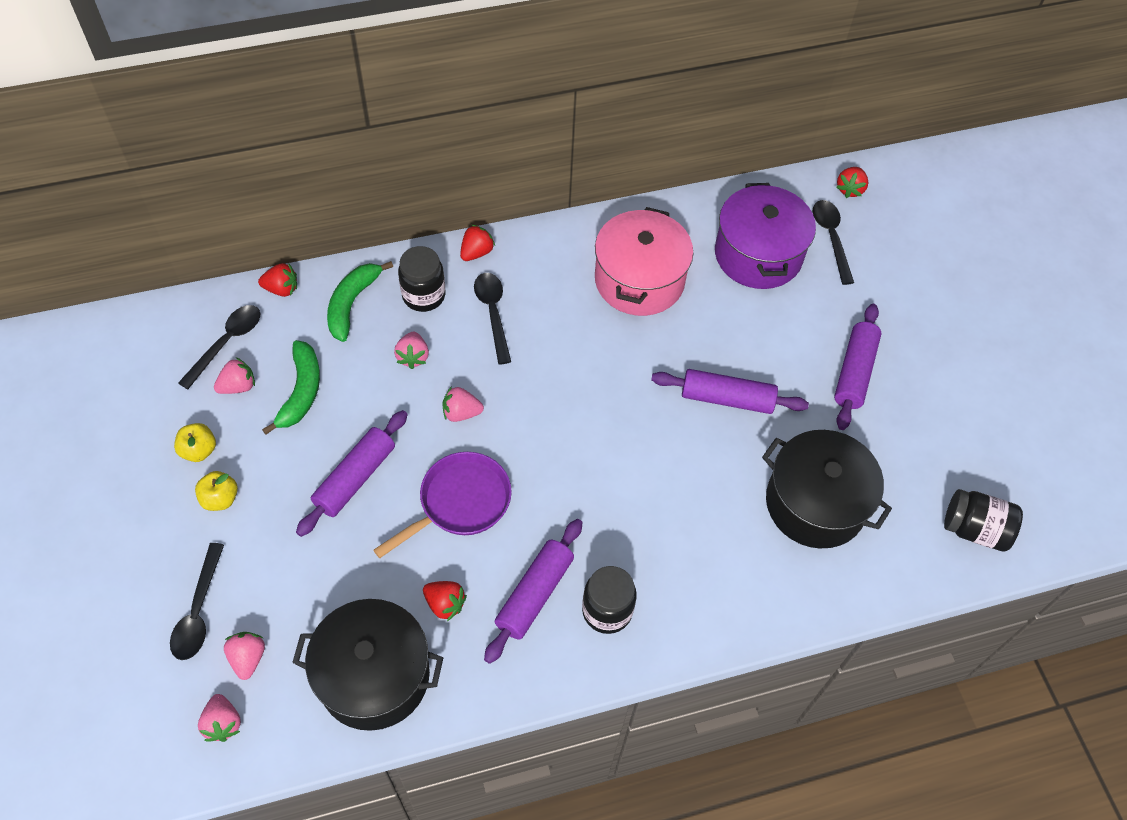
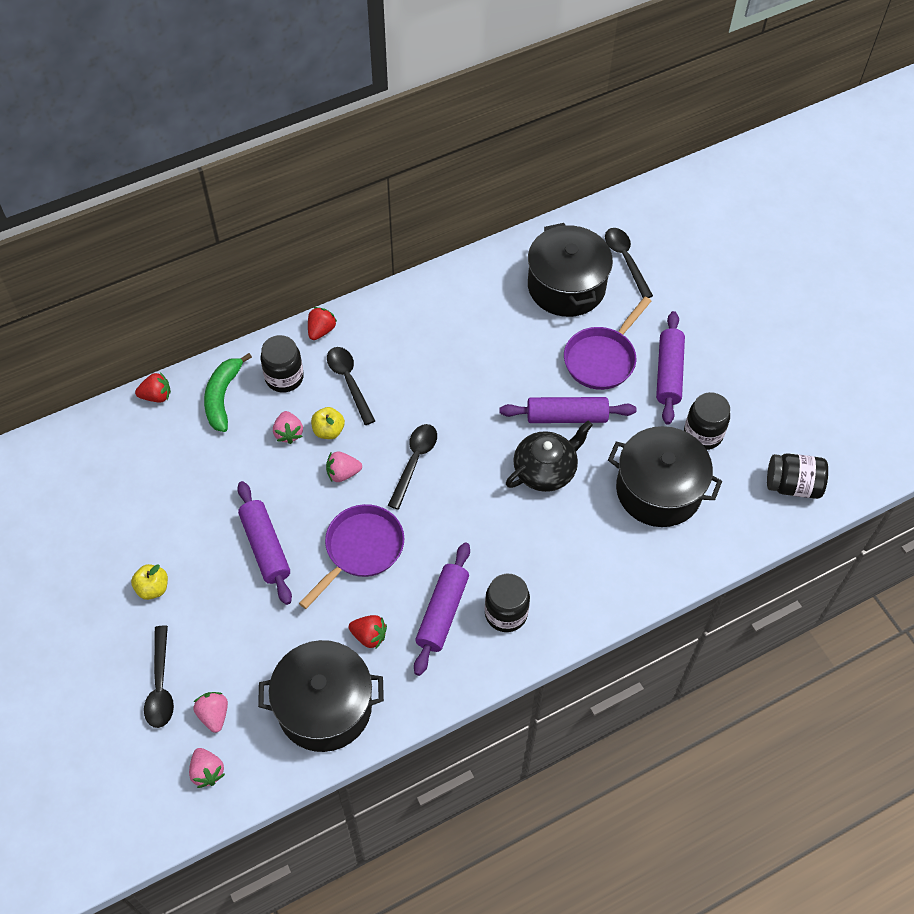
camera: 10 degrees left, 0 degrees up
yellow apple [174,423,216,462] -> yellow apple moved to [311,407,345,439]
black spoon [178,305,260,389] -> black spoon moved to [388,424,437,510]
pink strawberry [214,357,255,394] -> none
green banana [262,340,320,435] -> none
purple rolling pin [296,410,408,537] -> purple rolling pin turned 45 degrees counterclockwise [237,481,292,605]
pink pot [595,207,693,316] -> none
purple pot [715,183,816,289] -> black pot [528,223,613,317]
red strawberry [836,167,868,198] -> none
none -> black teapot [506,420,593,492]
none -> purple pan [564,297,651,390]
none -> black jar [684,392,730,450]

